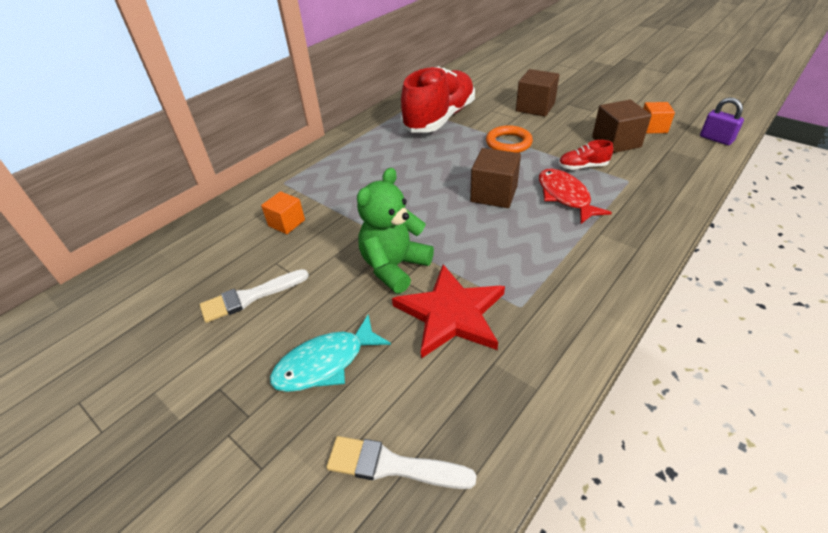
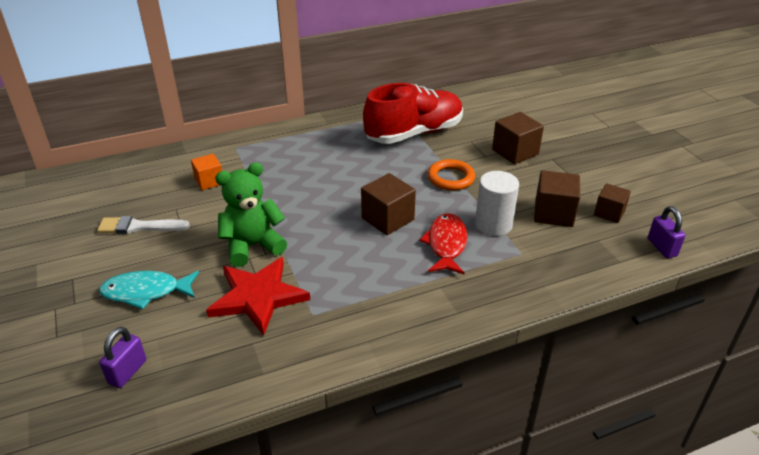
camera: 25 degrees right, 5 degrees down
white brush [326,436,477,489] -> purple padlock [99,327,146,388]
red shoe [559,140,613,170] -> white cylinder [475,171,519,236]
orange cube [643,102,675,133] -> brown cube [594,183,631,223]

